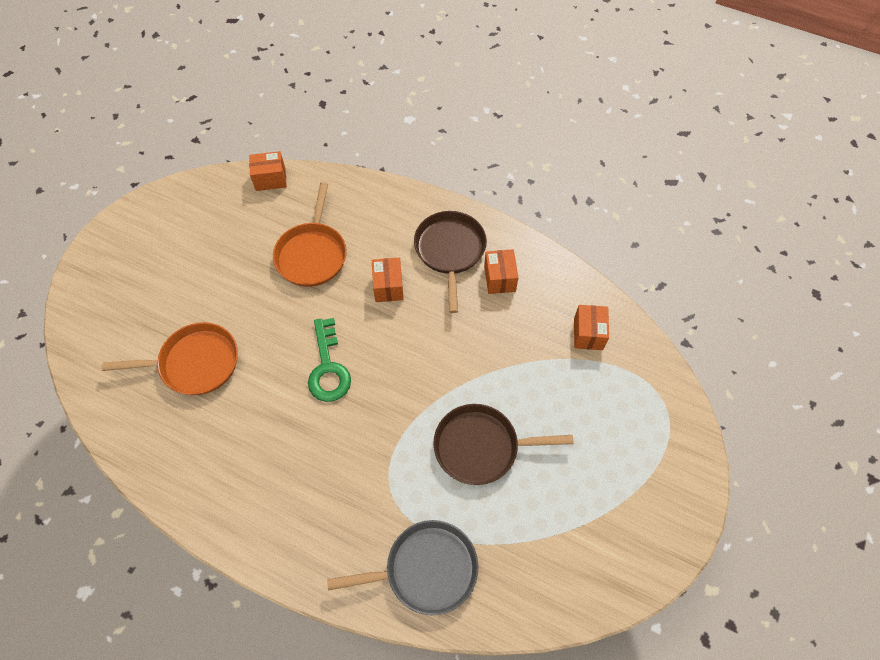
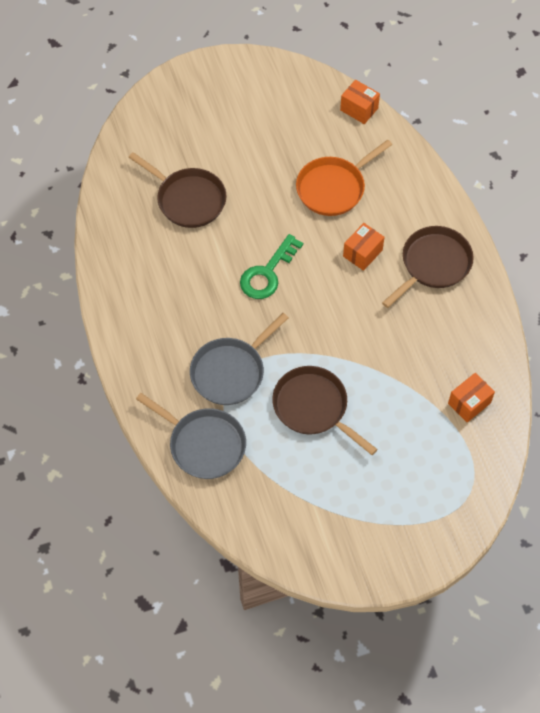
camera: 45 degrees right, 0 degrees up
orange pan [102,322,238,395] -> brown pan [128,152,227,228]
orange box [484,249,519,294] -> none
none -> grey pan [190,313,289,405]

